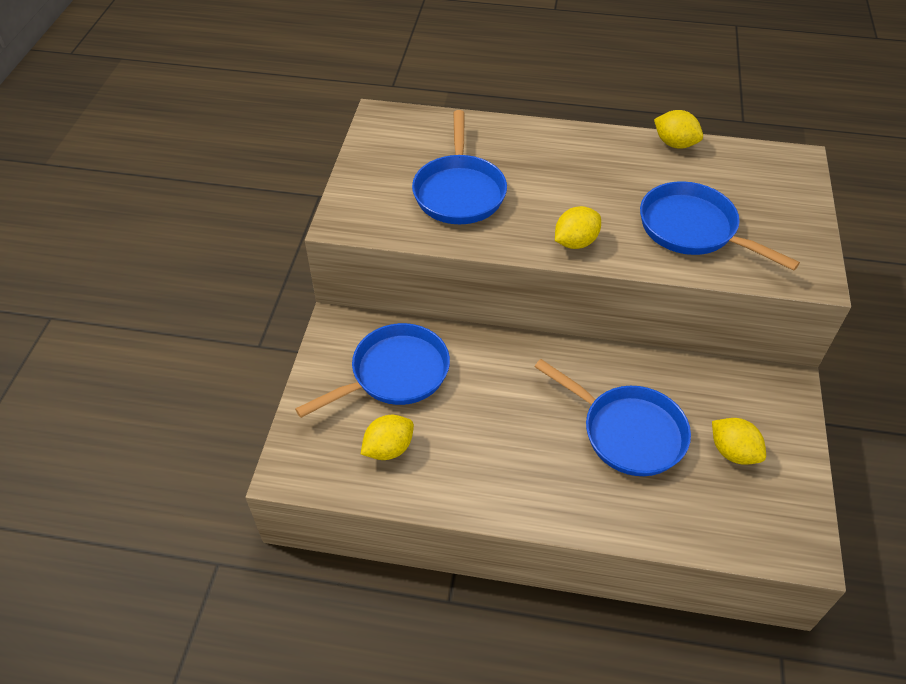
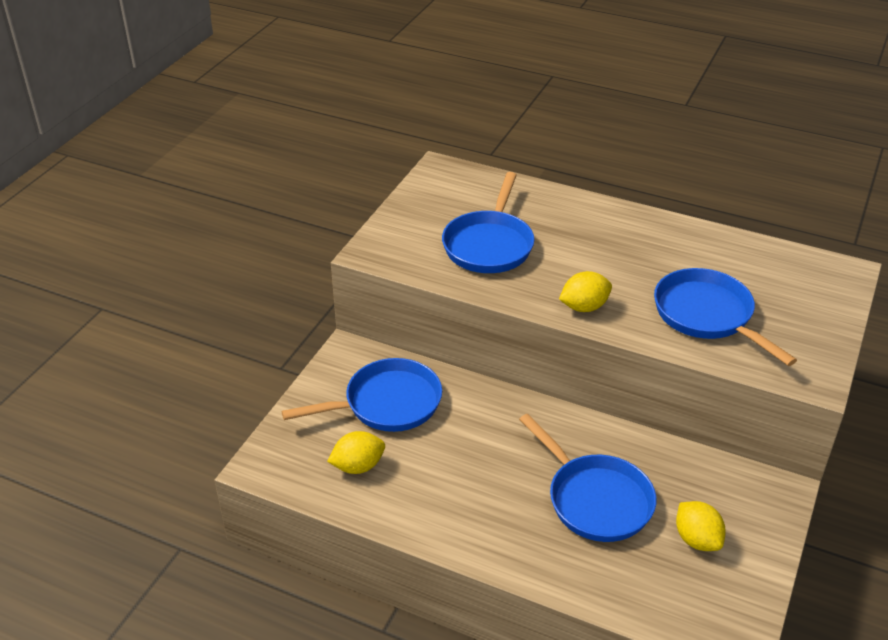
camera: 15 degrees right, 10 degrees down
yellow lemon [654,110,703,149] -> none

